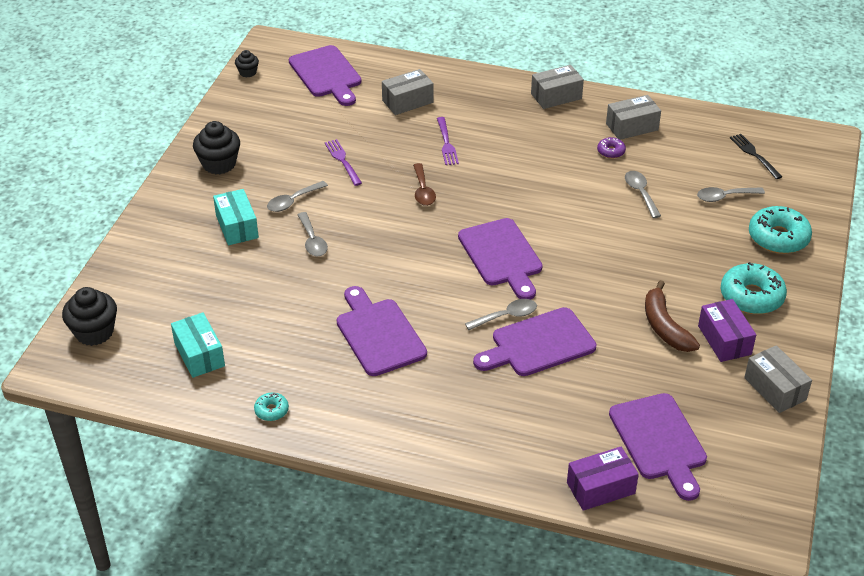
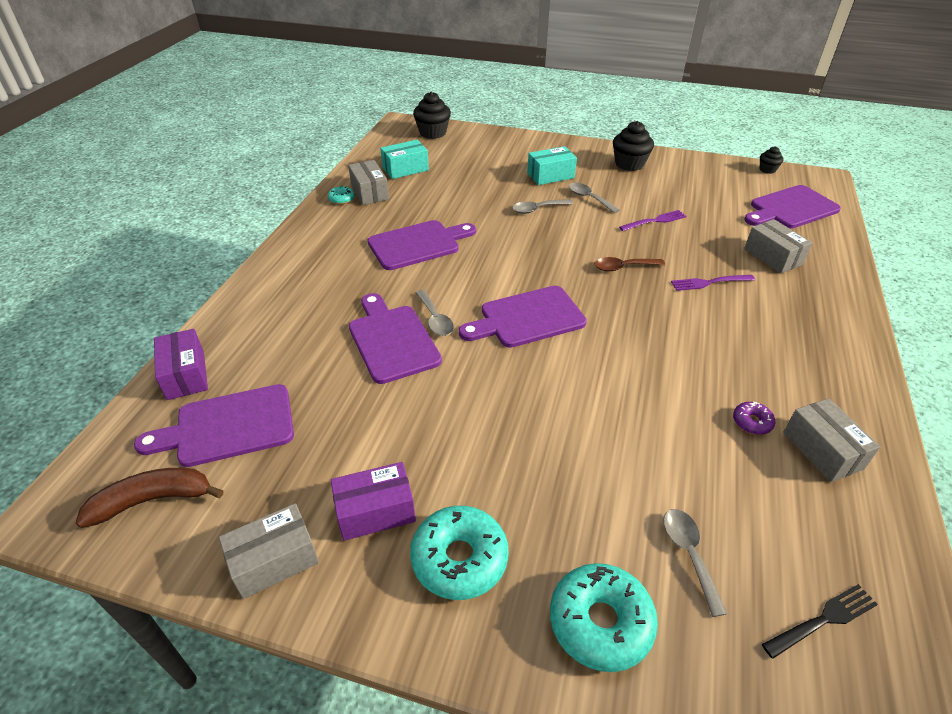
camera: 90 degrees right, 0 degrees up
grey box [531,65,584,109] -> grey box moved to [348,160,389,205]
grey spoon [625,171,661,218] -> none
brown banana [645,280,700,352] -> brown banana moved to [76,468,223,528]

